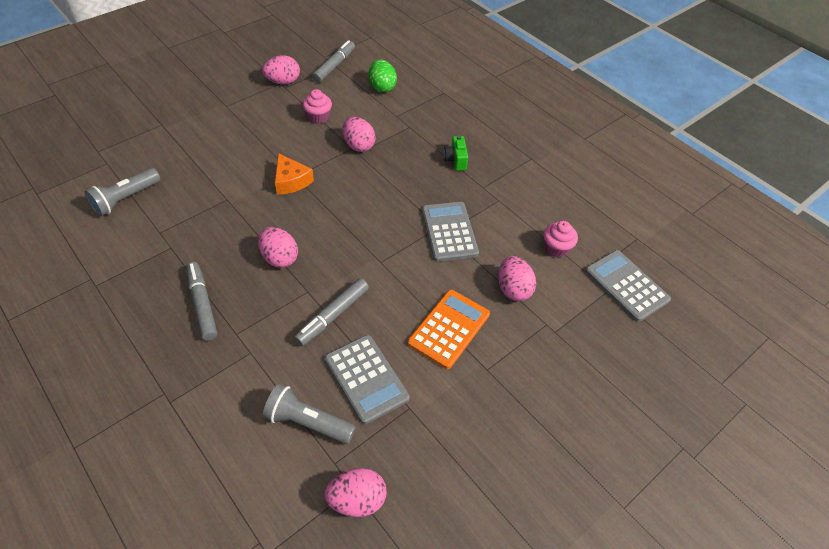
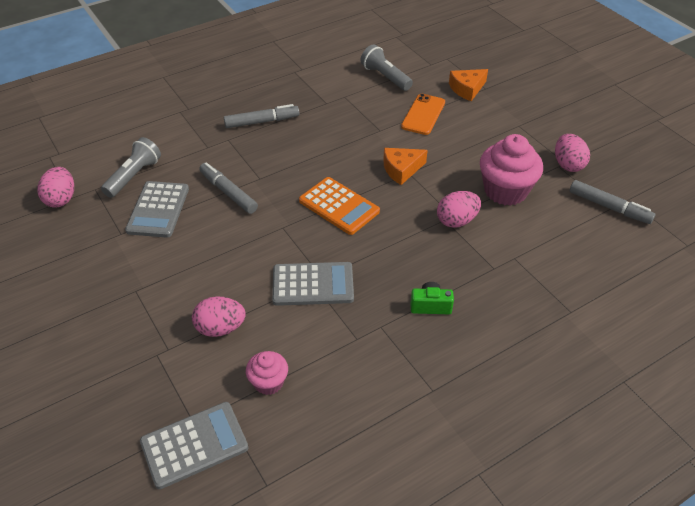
camera: 100 degrees right, 5 degrees down
pink egg [258,227,298,268] -> none
pink cupcake [303,89,332,124] -> pink cupcake [480,134,543,206], size x1.84
grey calculator [325,335,410,424] -> grey calculator turned 60 degrees counterclockwise [125,181,189,238]
green egg [369,59,397,93] -> none
orange calculator [407,290,490,369] -> orange calculator moved to [299,177,380,235]
none -> orange phone [401,94,445,135]
none -> orange cheese [449,69,488,101]

